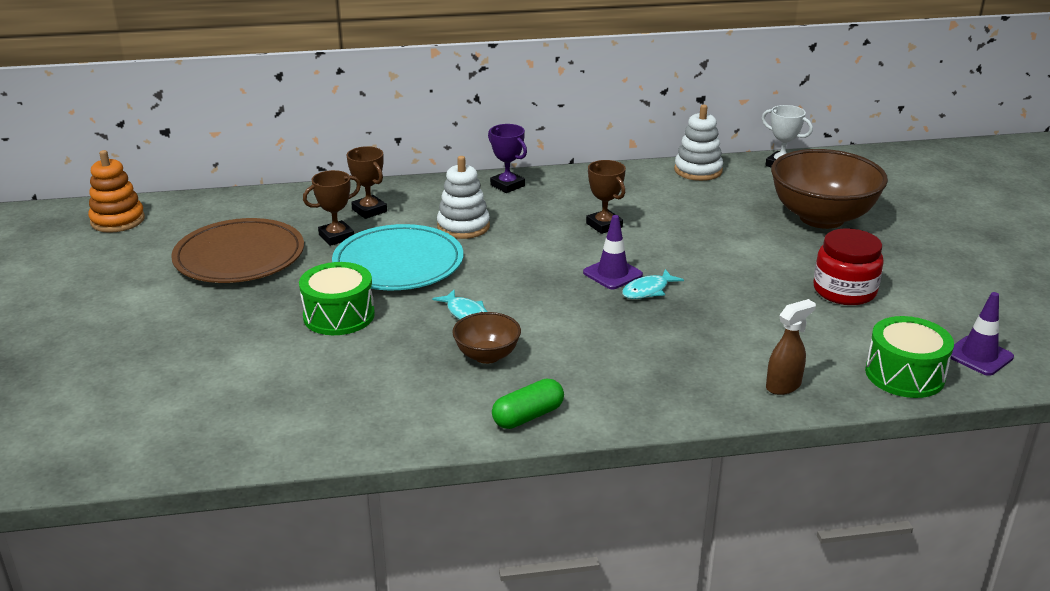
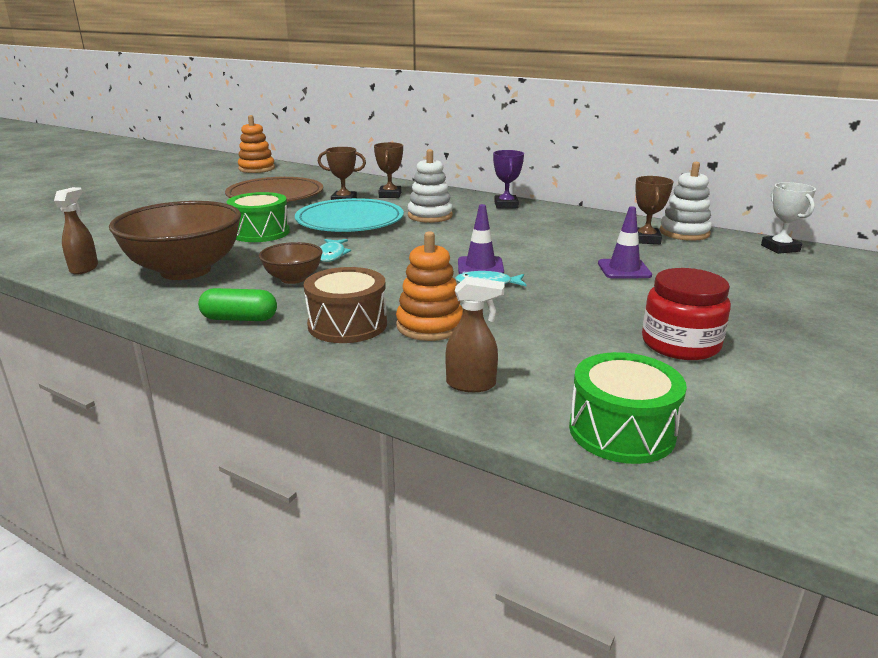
camera: 40 degrees right, 5 degrees down
brown trophy [586,160,626,234] -> brown trophy moved to [635,176,673,244]
brown bowl [771,149,888,229] -> brown bowl moved to [109,201,241,280]
purple traffic cone [950,292,1014,376] -> purple traffic cone moved to [598,206,652,279]
none -> brown spray bottle [54,187,98,275]
none -> brown drum [304,267,387,343]
none -> orange stacking toy [396,231,463,341]

